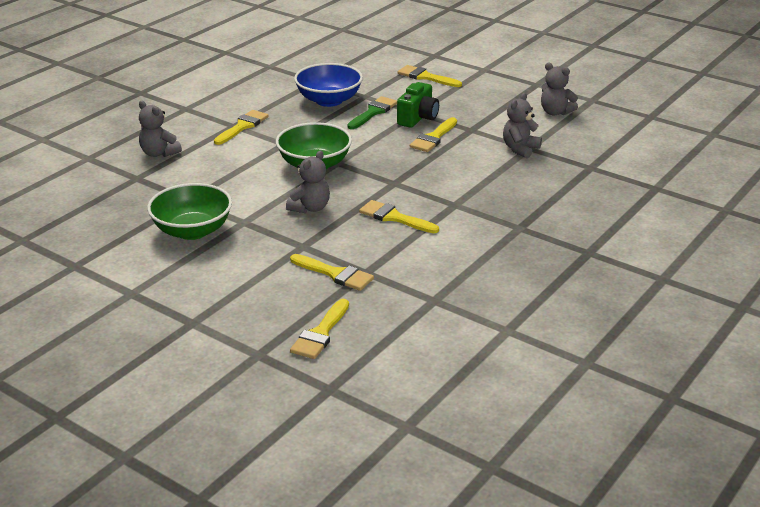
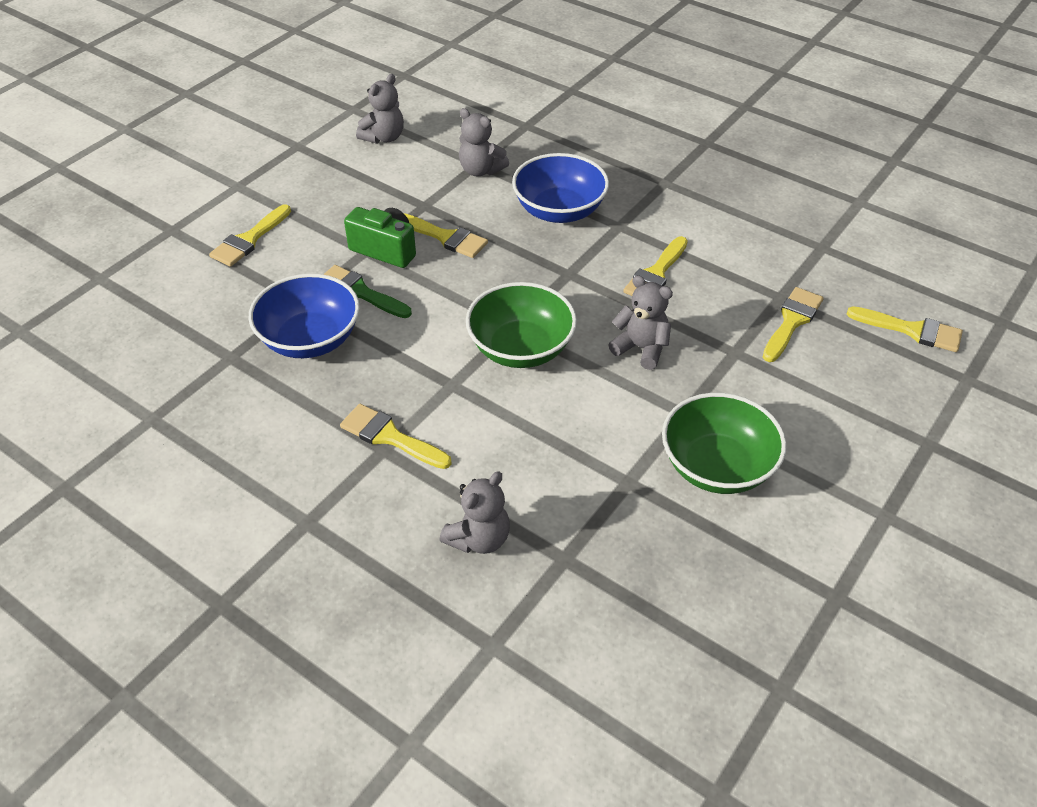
camera: 90 degrees left, 15 degrees up
none -> blue bowl [512,153,609,223]

